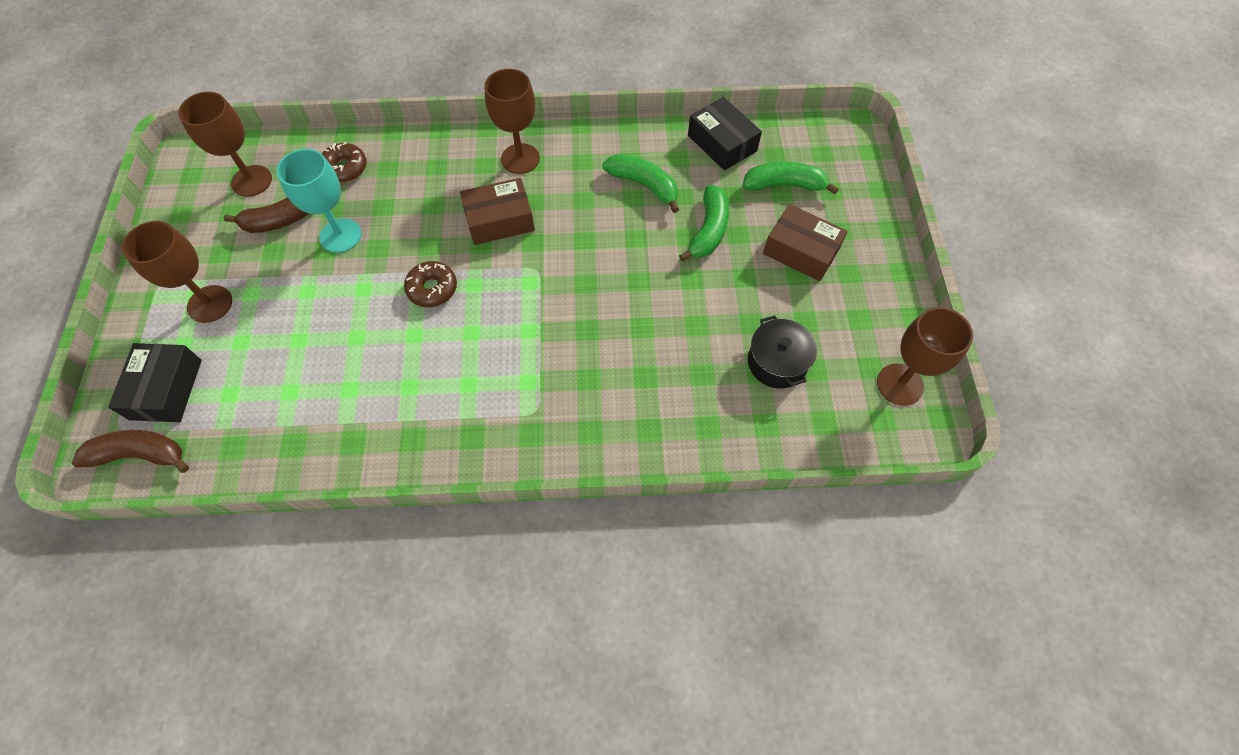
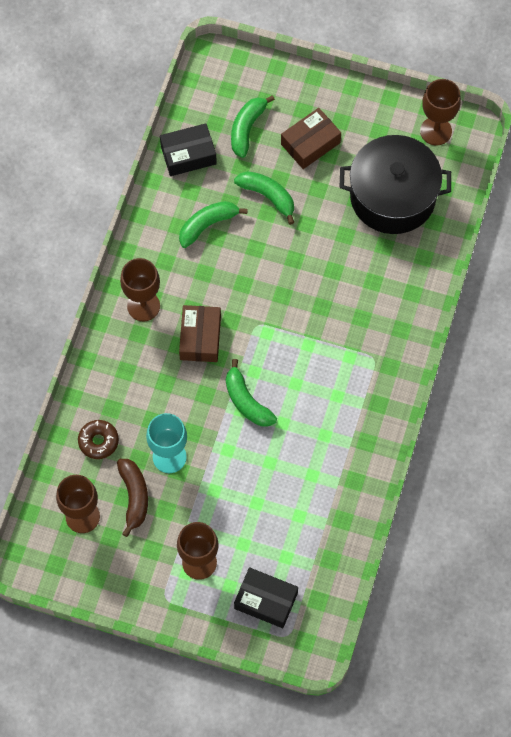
camera: 70 degrees left, 5 degrees up
brown banana [72,430,189,473] -> none
brown donut [404,261,457,307] -> green banana [226,359,277,427]
black pot [748,316,817,388] -> black pot [340,135,451,234], size x2.00

